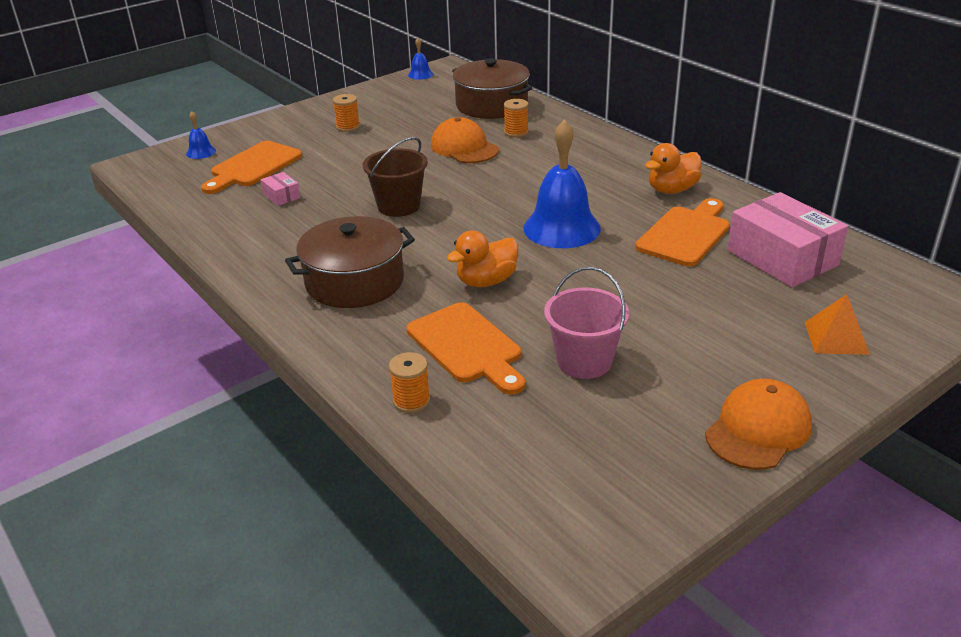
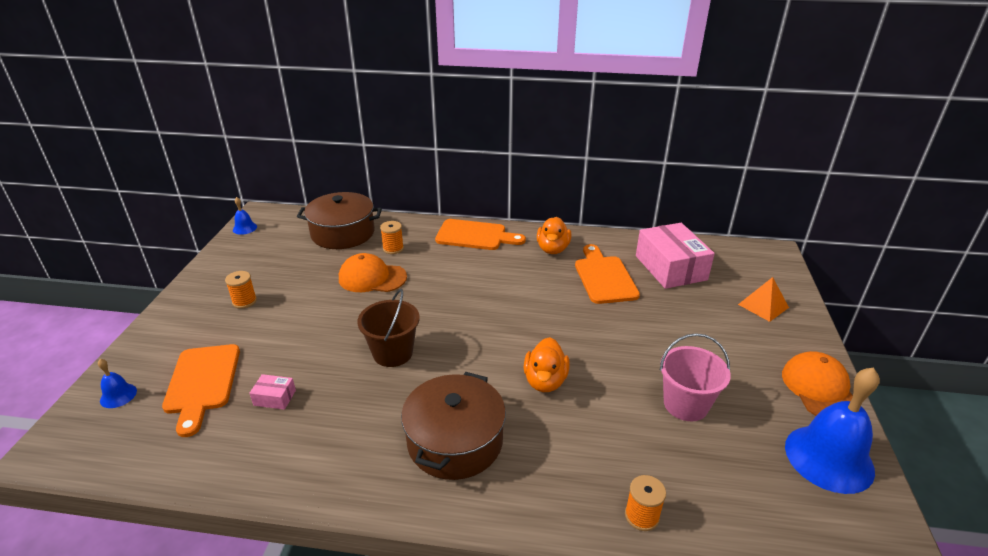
camera: 45 degrees left, 0 degrees up
orange cutting board [407,302,525,395] -> orange cutting board moved to [435,219,526,250]
blue bell [523,119,601,248] -> blue bell moved to [785,368,880,494]
pink box [727,192,848,288] -> pink box turned 60 degrees clockwise [636,223,715,289]

